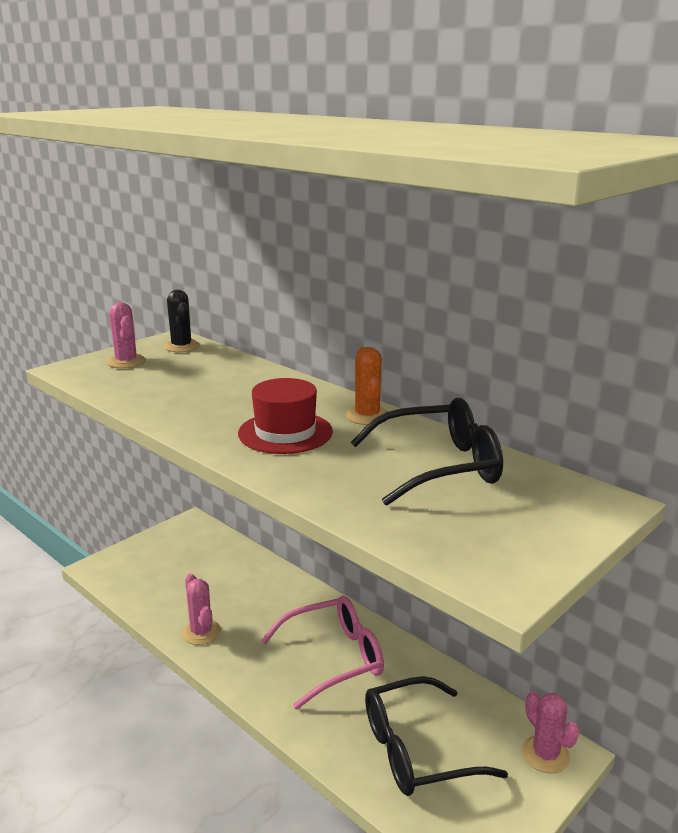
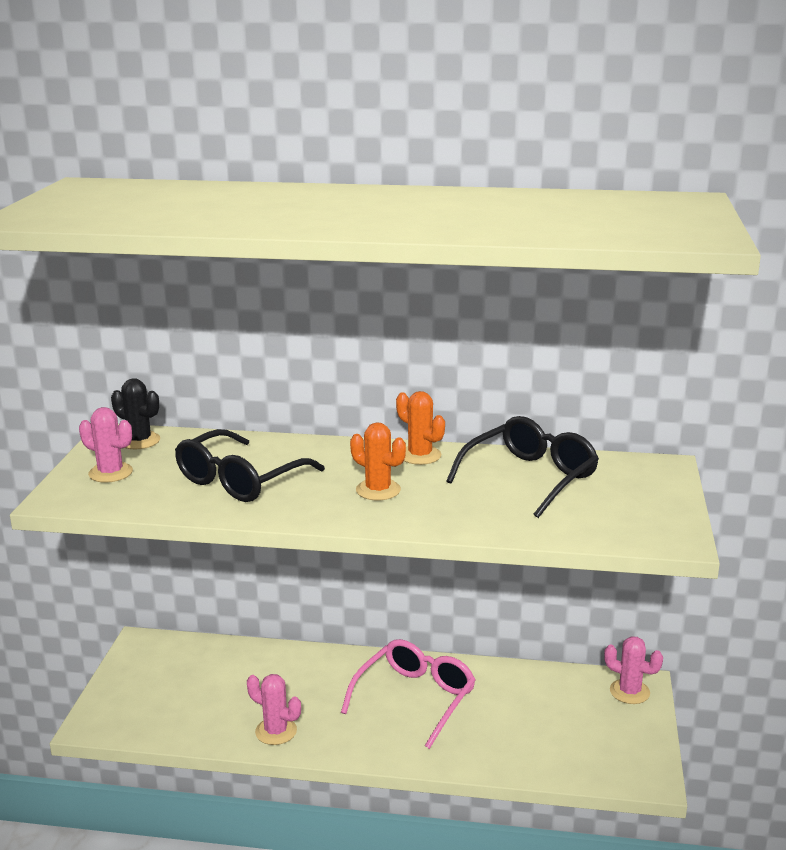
camera: 35 degrees left, 0 degrees up
red hat [238,378,333,454] -> orange cactus [350,422,406,500]
black glasses [365,676,508,796] -> black glasses moved to [175,429,325,502]

